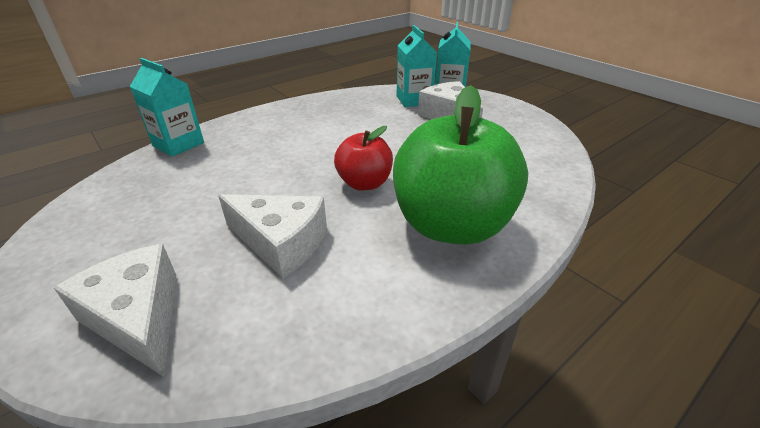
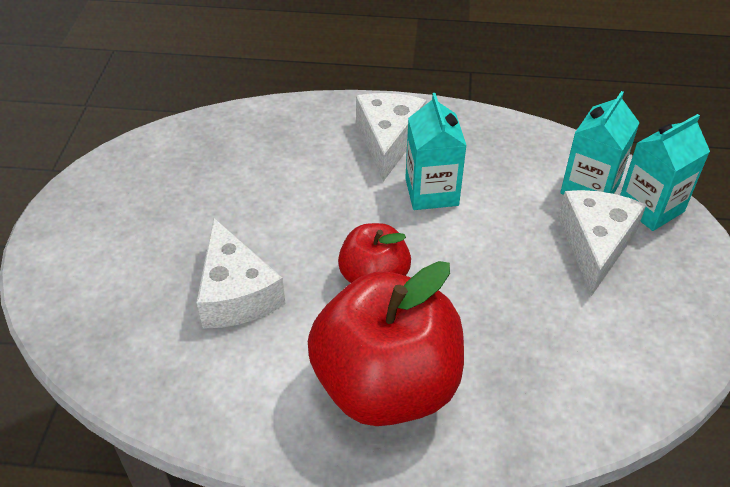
camera: 45 degrees right, 10 degrees up
white cheese [54,244,176,377] -> white cheese moved to [356,93,426,182]
turquoise carton [130,58,204,157] -> turquoise carton moved to [405,93,467,210]
green apple [393,85,528,245] -> red apple [308,261,464,426]

